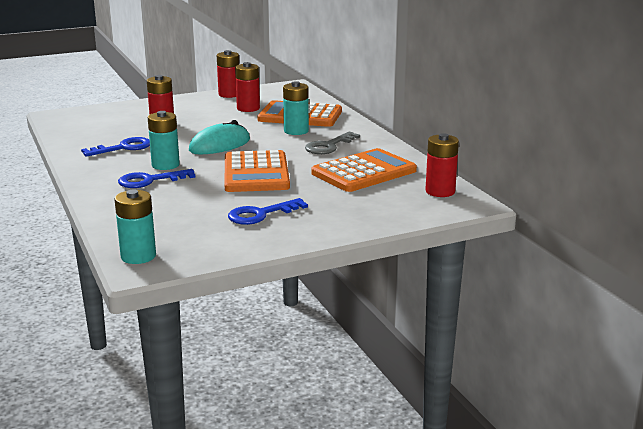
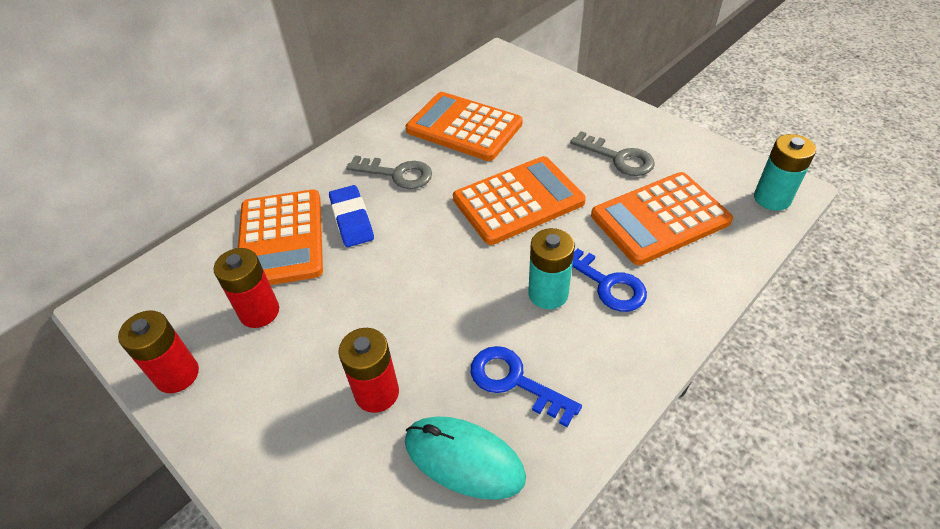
camera: 110 degrees left, 25 degrees up
turquoise mouse [189,120,250,154] -> turquoise mouse moved to [405,416,526,500]
blue key [228,198,308,225] -> grey key [570,131,655,176]
turquoise battery [283,81,309,135] -> blue eraser [329,185,374,247]
red battery [425,133,459,197] -> none
none -> orange calculator [591,172,733,265]

